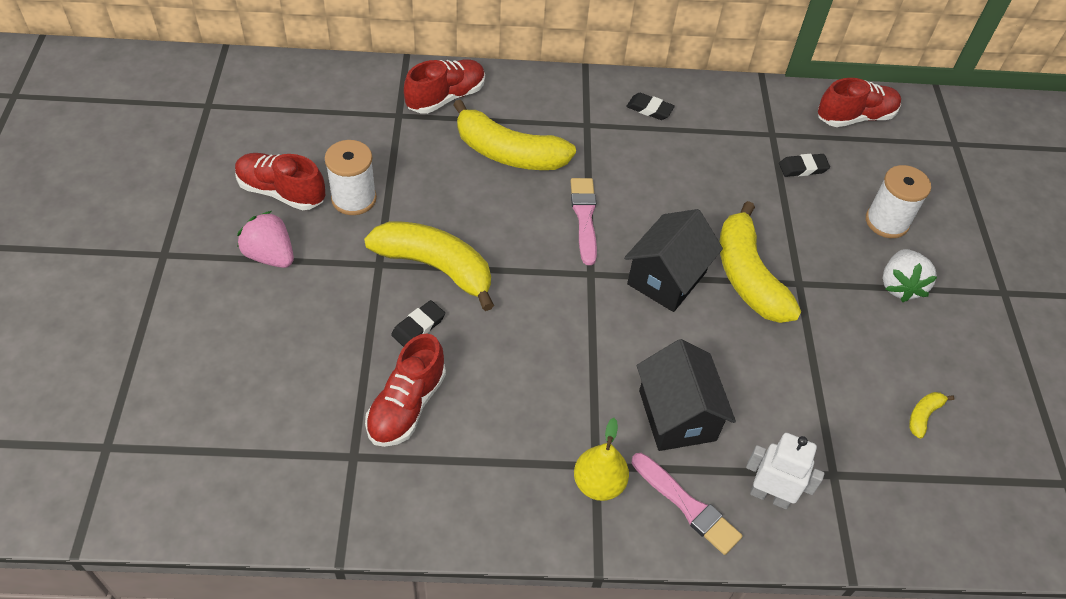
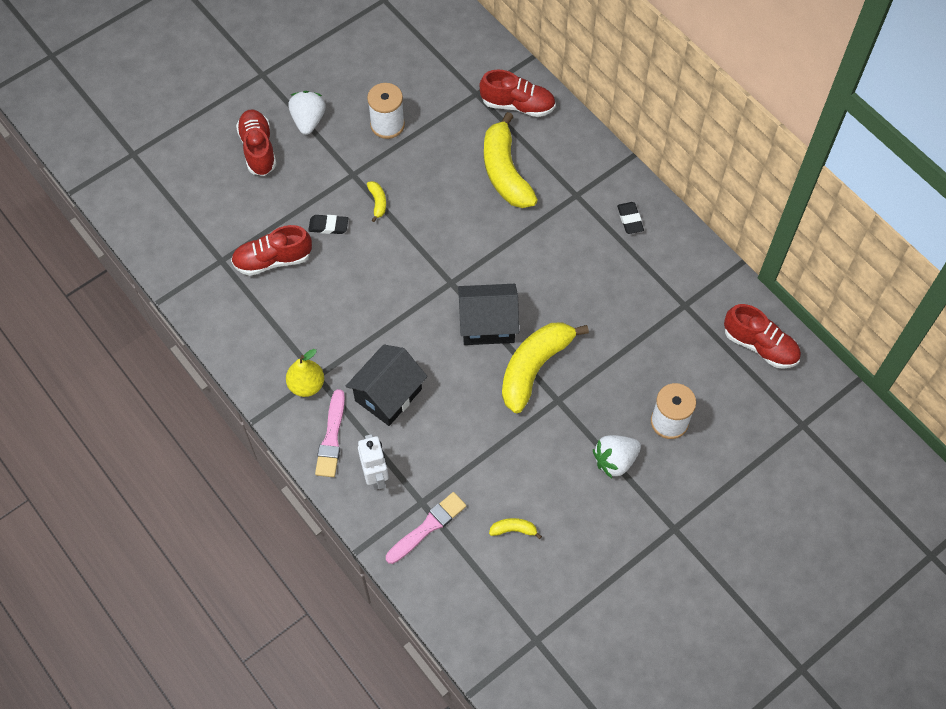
camera: 55 degrees right, 10 degrees up
red shoe [235,153,325,210] -> red shoe moved to [236,110,276,176]
pink strawberry [237,211,294,268] -> white strawberry [288,91,326,135]
yellow banana [364,221,494,311] -> yellow banana [367,181,386,222], size x0.41
pink brush [570,178,597,265] -> pink brush moved to [386,492,466,564]
black eraser [779,154,830,177] -> none

